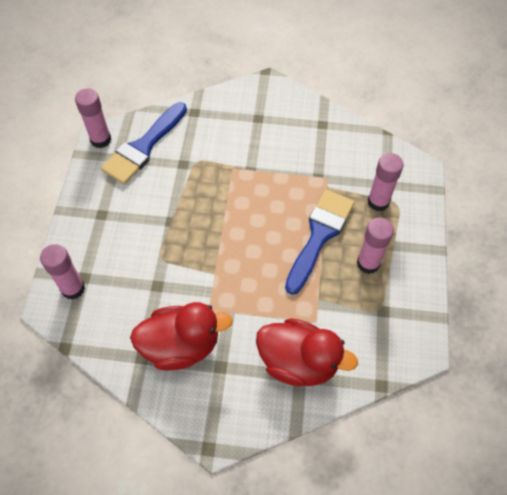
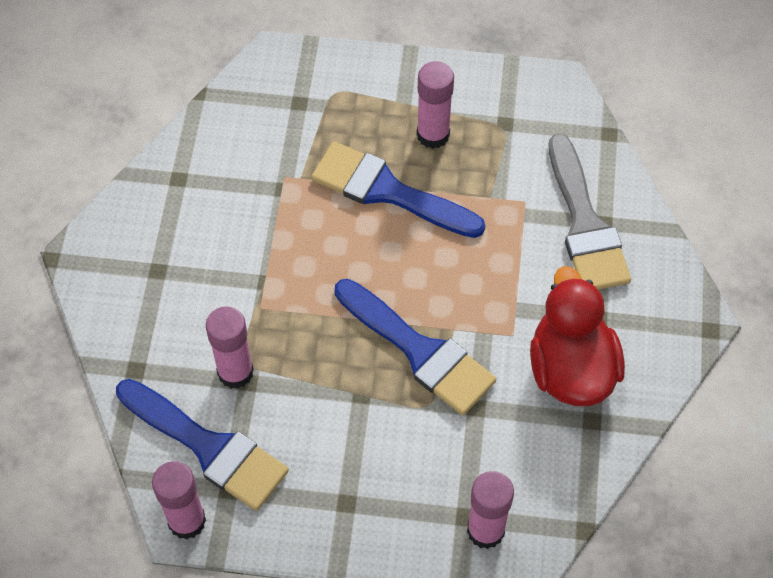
camera: 90 degrees left, 0 degrees up
red duck [256,318,358,386] -> grey brush [549,134,631,290]
pink glue stick [368,153,403,211] -> pink glue stick moved to [206,306,254,389]
none -> blue brush [335,279,496,415]

